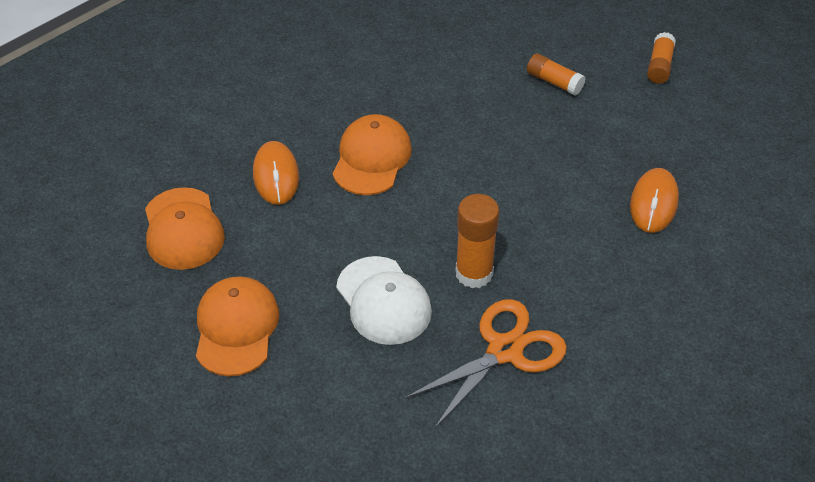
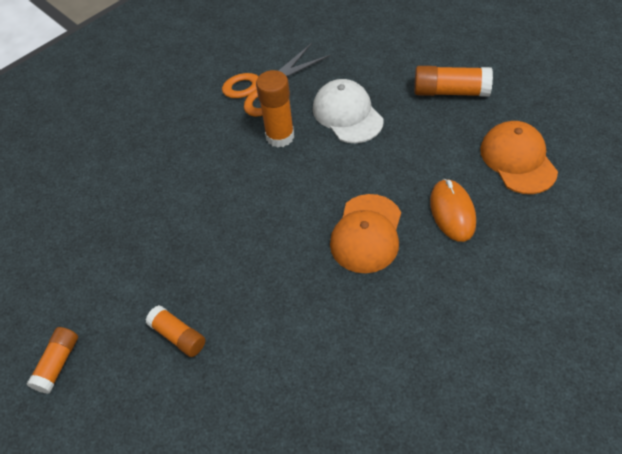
camera: 175 degrees left, 5 degrees up
orange cap [196,277,279,376] -> orange glue stick [414,66,493,97]
orange mouse [630,168,679,233] -> none

